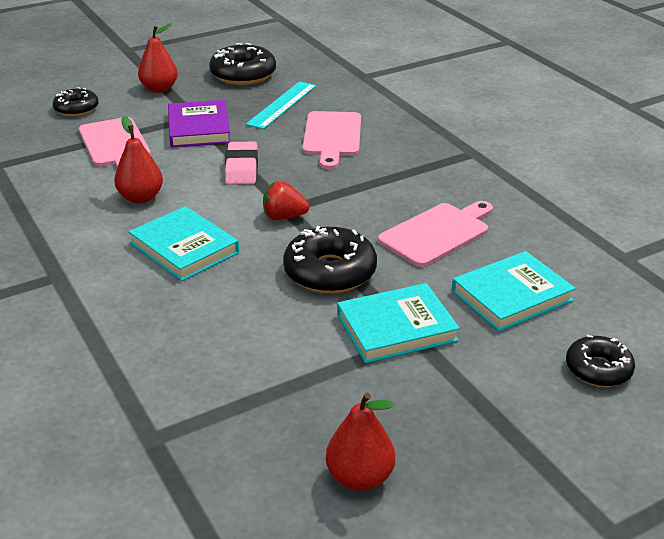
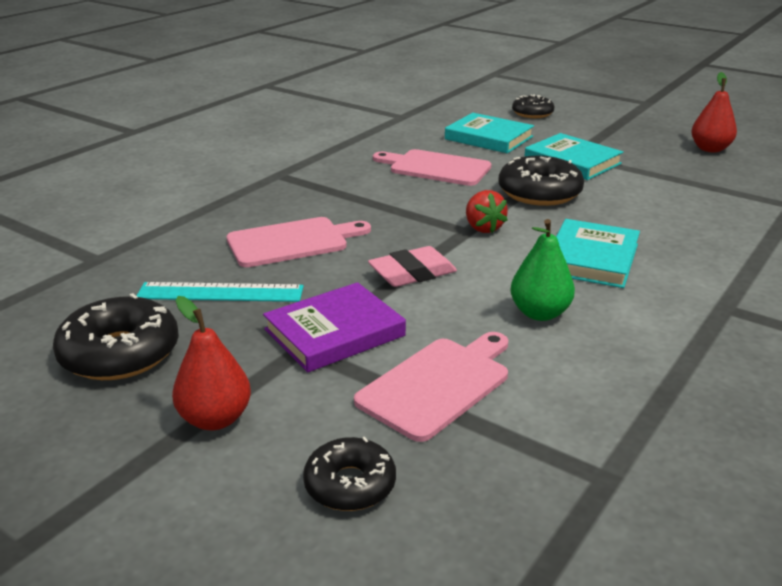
camera: 115 degrees left, 5 degrees down
red pear [114,116,163,204] -> green pear [510,219,575,321]

